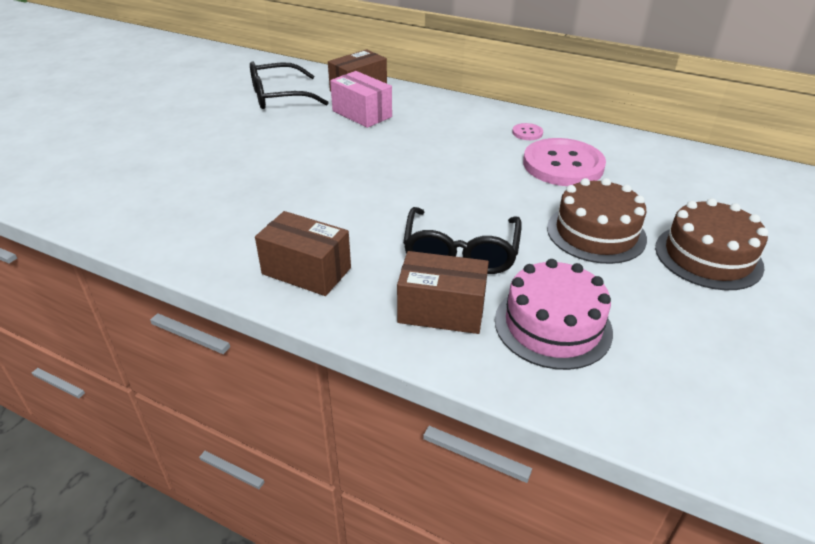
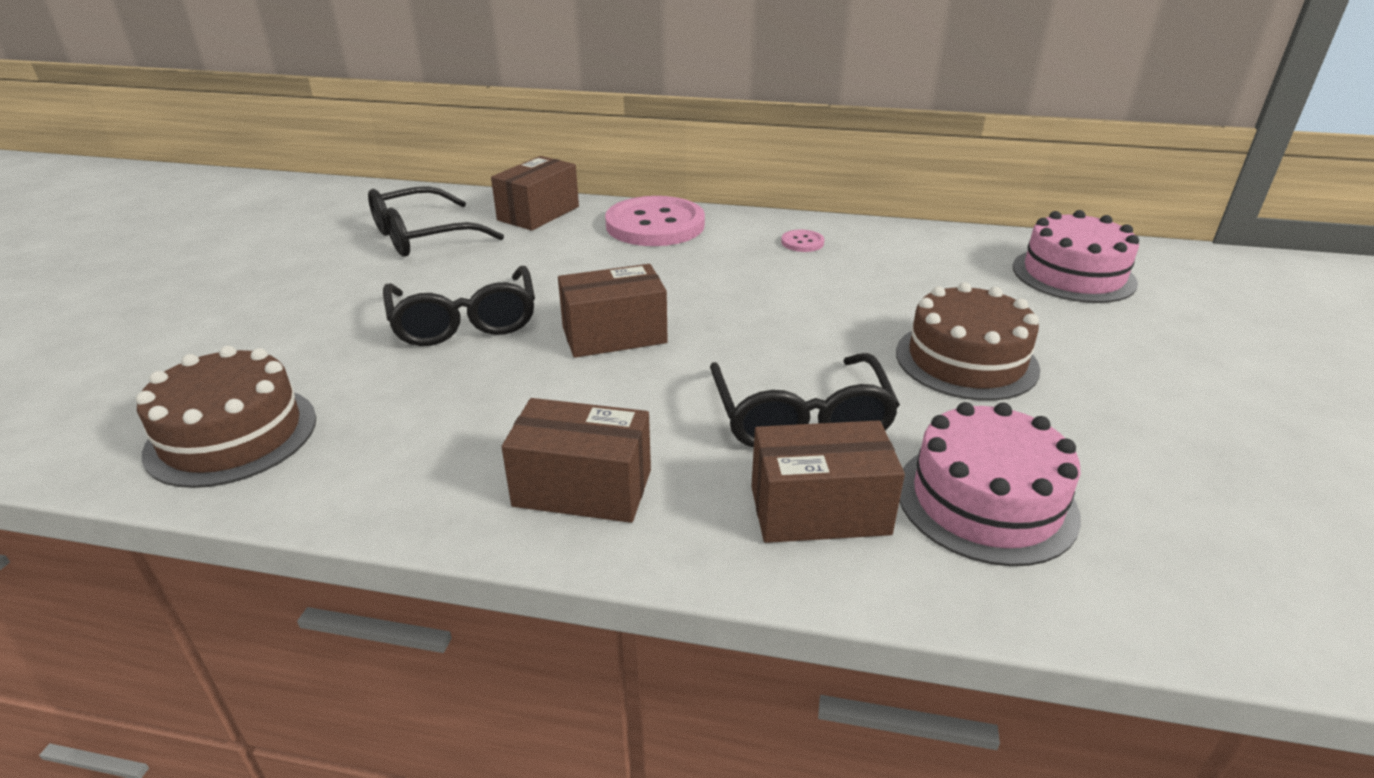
camera: 15 degrees left, 5 degrees down
pink box [330,71,392,128] -> none
pink button [523,138,606,186] -> pink button moved to [605,196,705,246]
brown cake [655,198,768,290] -> brown cake moved to [136,346,316,488]
none -> black glasses [383,266,535,346]
none -> brown box [558,264,668,358]
none -> pink cake [1013,210,1139,303]

